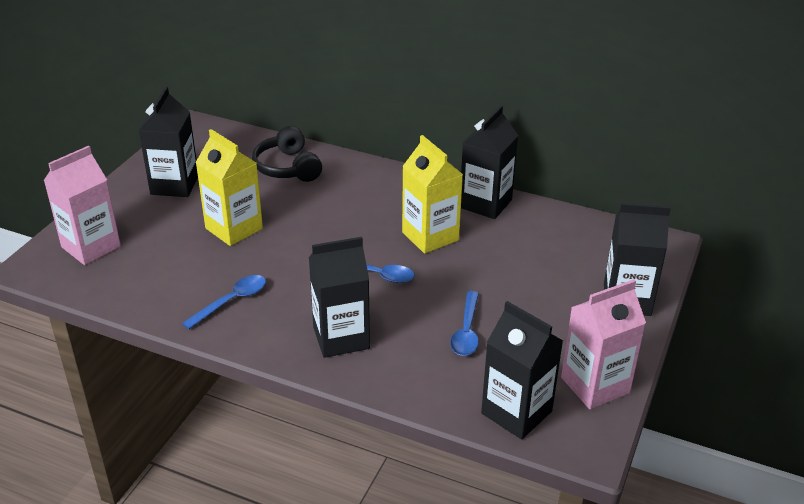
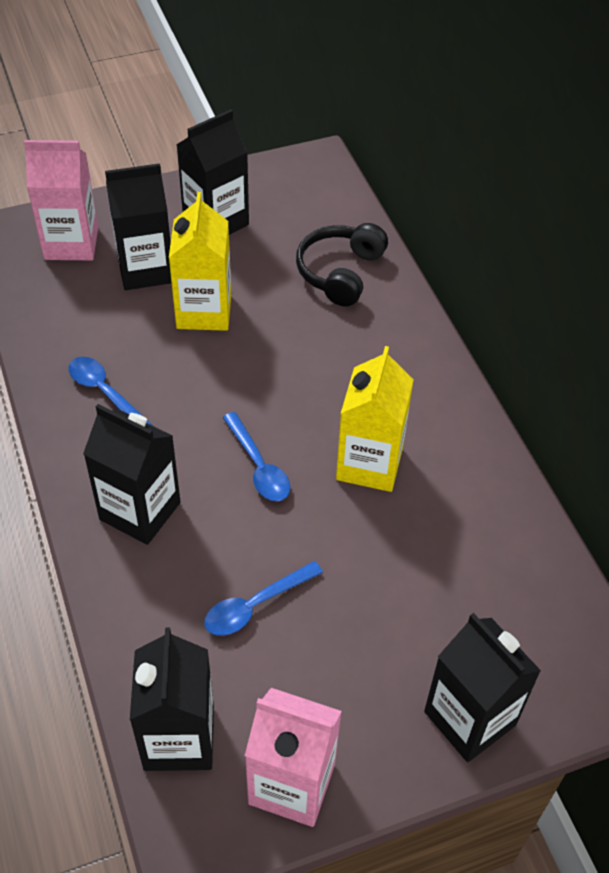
camera: 45 degrees right, 15 degrees up
blue spoon [182,275,266,329] -> blue spoon turned 135 degrees counterclockwise [68,357,153,426]
black carton [461,105,519,219] -> black carton moved to [105,163,171,290]

